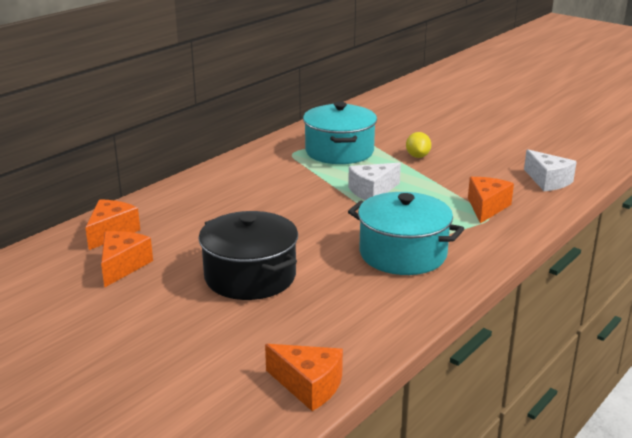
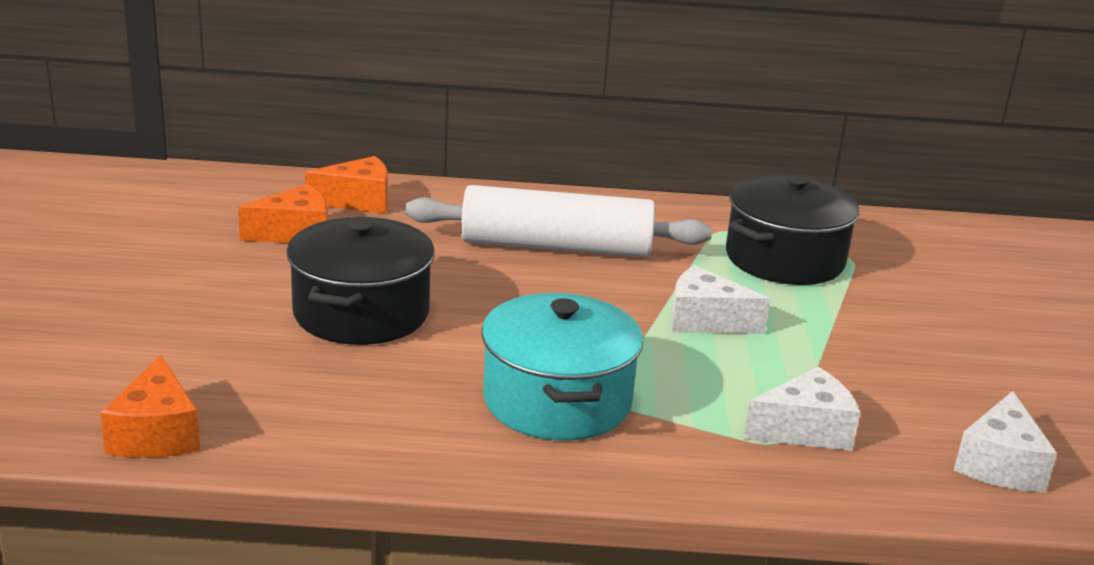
camera: 50 degrees right, 0 degrees up
turquoise pot [303,102,377,164] -> black pot [726,174,860,285]
yellow lemon [406,132,431,158] -> none
orange cheese [468,177,514,223] -> white cheese [743,367,860,451]
none -> white rolling pin [405,185,712,257]

